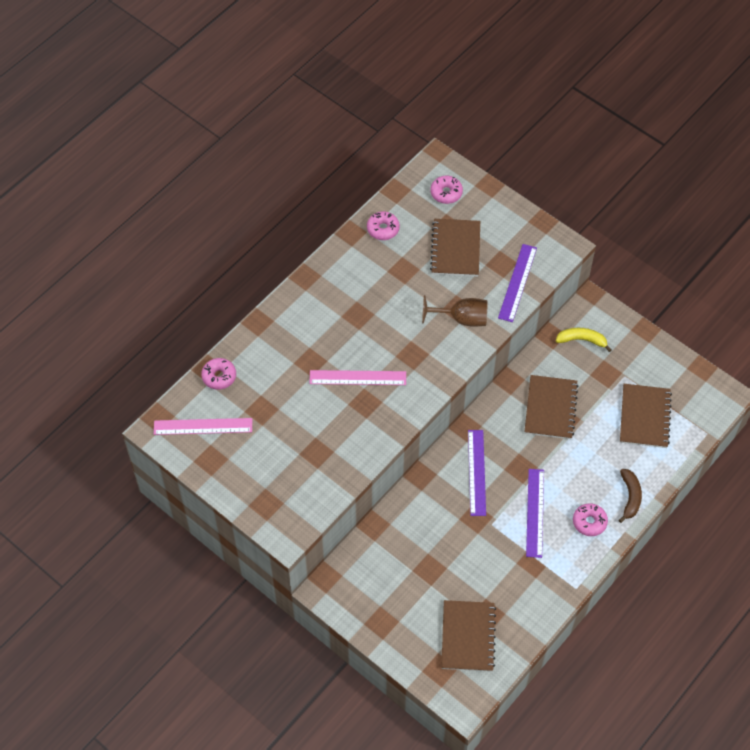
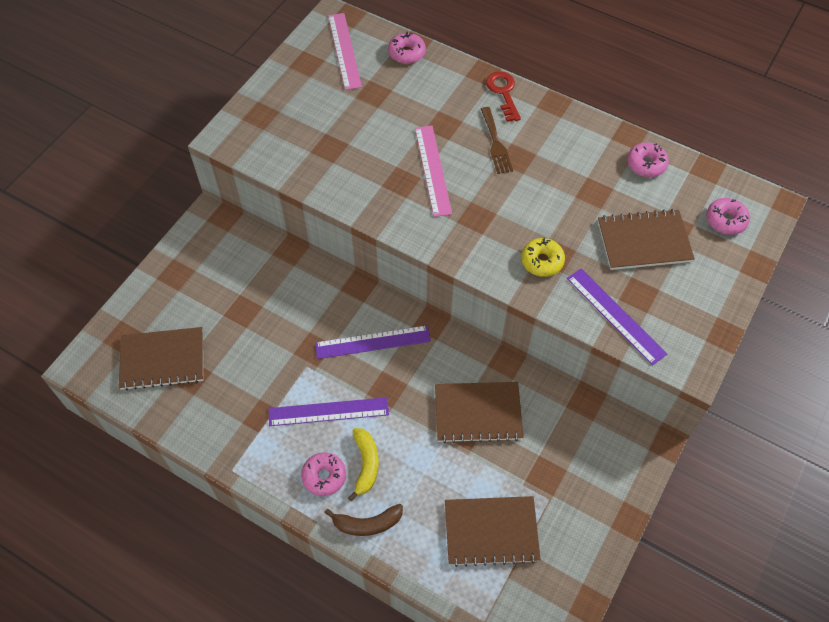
camera: 80 degrees right, 0 degrees up
brown goblet [422,295,488,327] -> yellow donut [521,238,565,277]
purple ruler [498,244,537,322] -> purple ruler turned 45 degrees clockwise [567,268,667,366]
yellow banana [556,328,612,352] -> yellow banana moved to [348,428,379,501]
none -> brown fork [481,107,513,174]
none -> red key [486,71,521,122]

